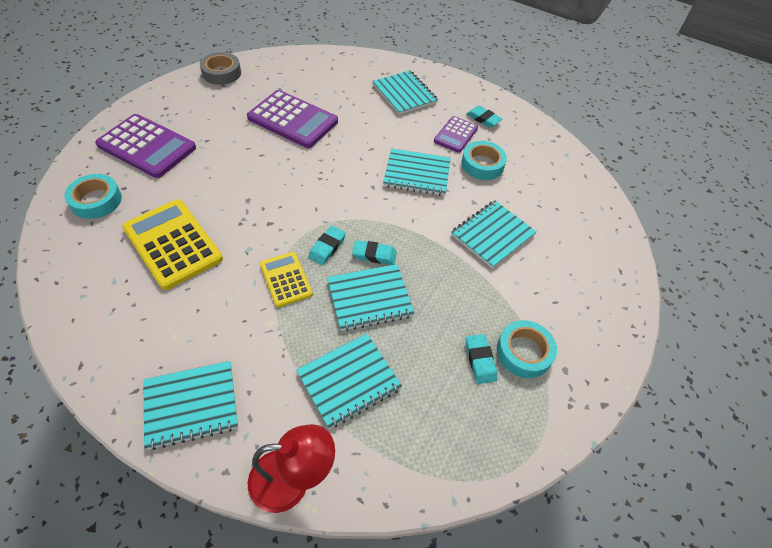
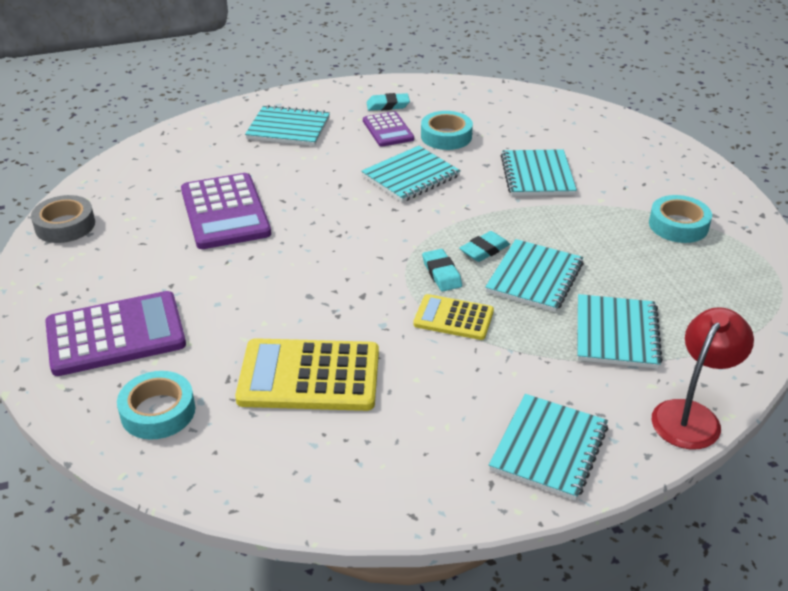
camera: 45 degrees left, 15 degrees down
purple calculator [247,90,338,148] -> purple calculator turned 90 degrees clockwise [181,173,271,249]
turquoise eraser [466,334,497,384] -> none

